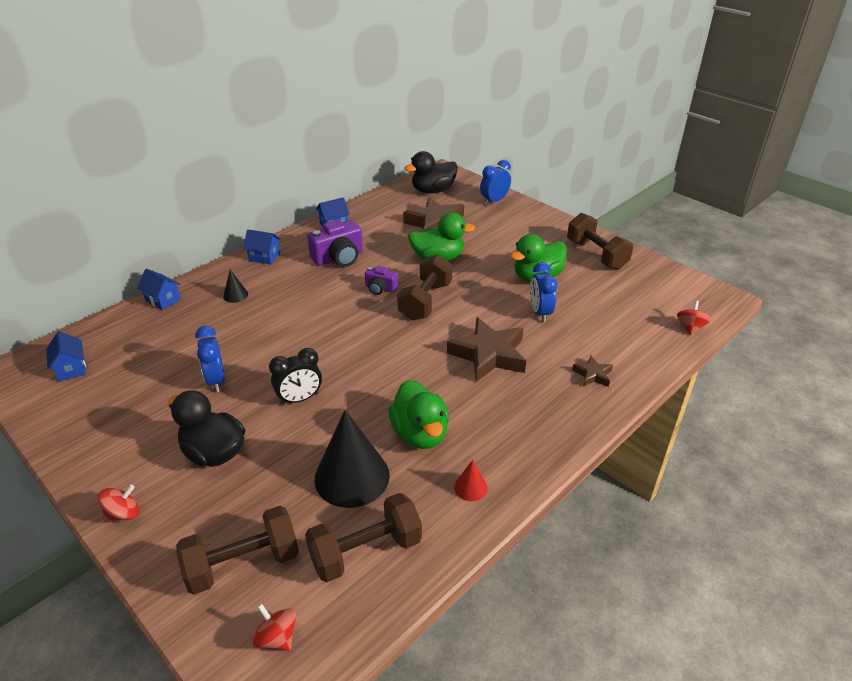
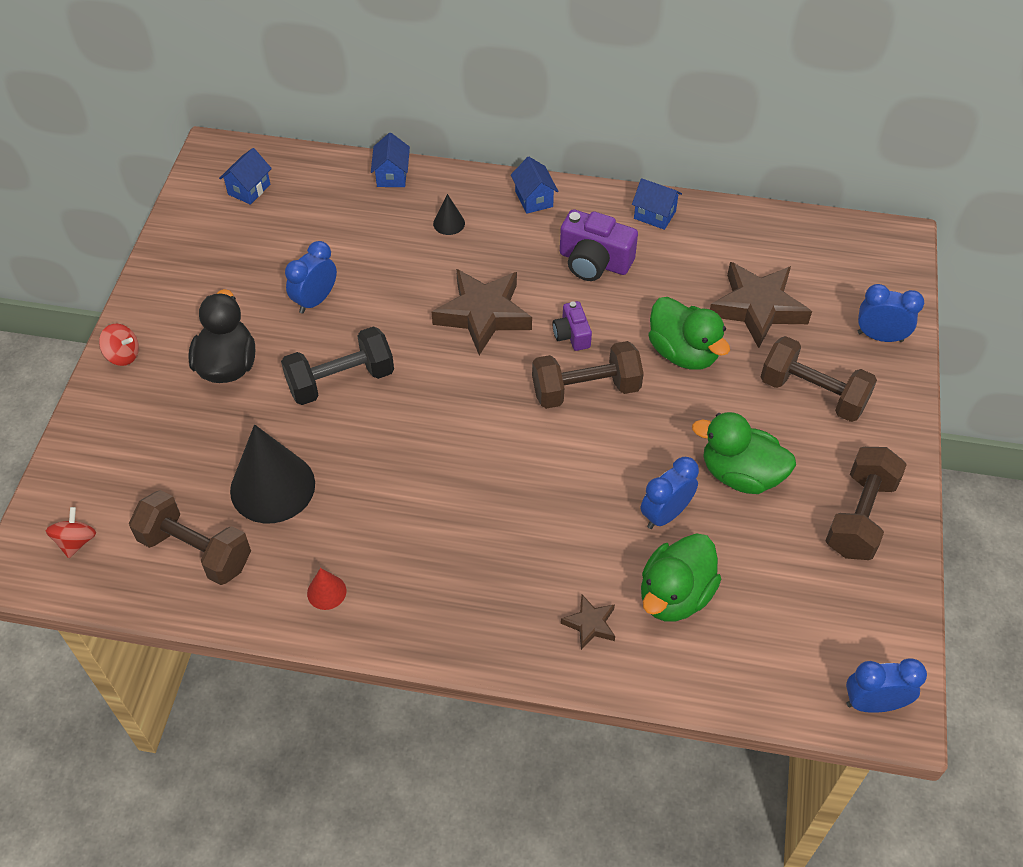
camera: 55 degrees right, 15 degrees up
brown dumbbell [176,506,299,595] -> brown dumbbell moved to [761,336,877,422]
black clock [269,348,322,405] -> black dumbbell [281,326,394,405]
green duck [388,380,449,449] -> green duck moved to [641,533,721,622]
black duck [404,151,458,194] -> none
brown star [447,317,526,382] -> brown star moved to [432,269,532,355]
red spinning top [677,301,711,335] -> none
none -> blue clock [846,658,927,713]

